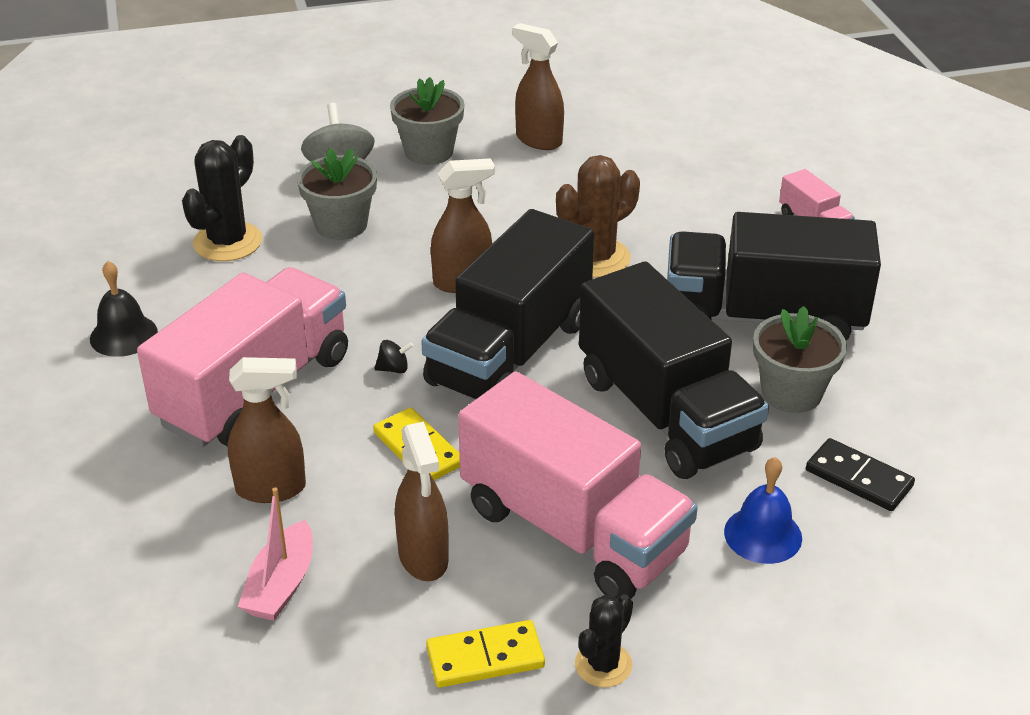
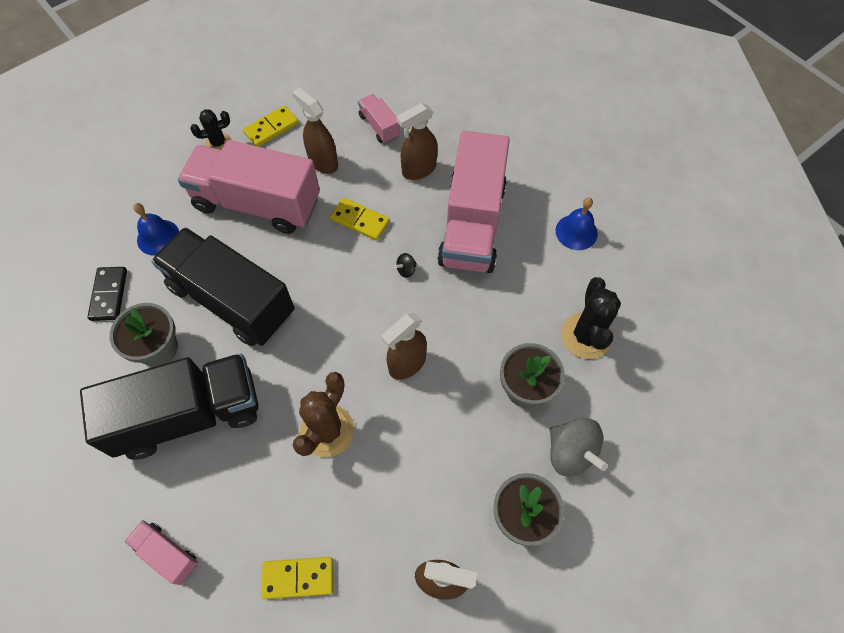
camera: 155 degrees right, 25 degrees up
black bell [90,261,158,357] -> blue bell [556,198,598,250]
pink boat [238,487,313,621] -> pink truck [358,94,400,144]
black truck [421,209,594,400] -> none
black cactus [575,595,633,687] -> black cactus turned 60 degrees clockwise [190,109,232,150]
black domino [806,438,915,511] -> black domino turned 75 degrees clockwise [88,267,127,321]
none -> yellow domino [262,557,333,599]

